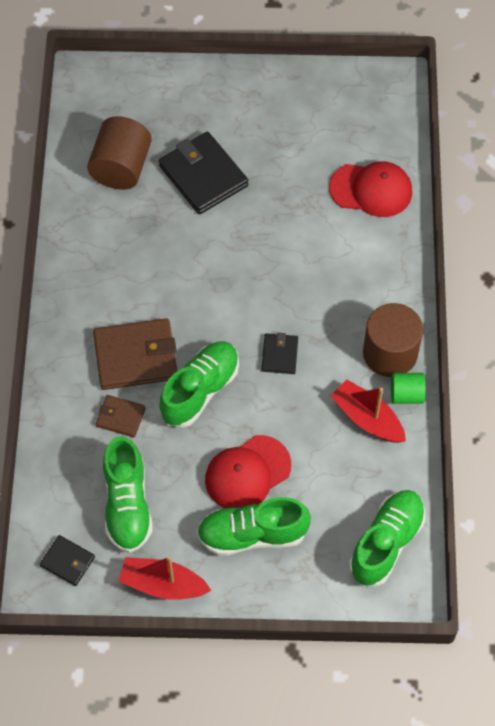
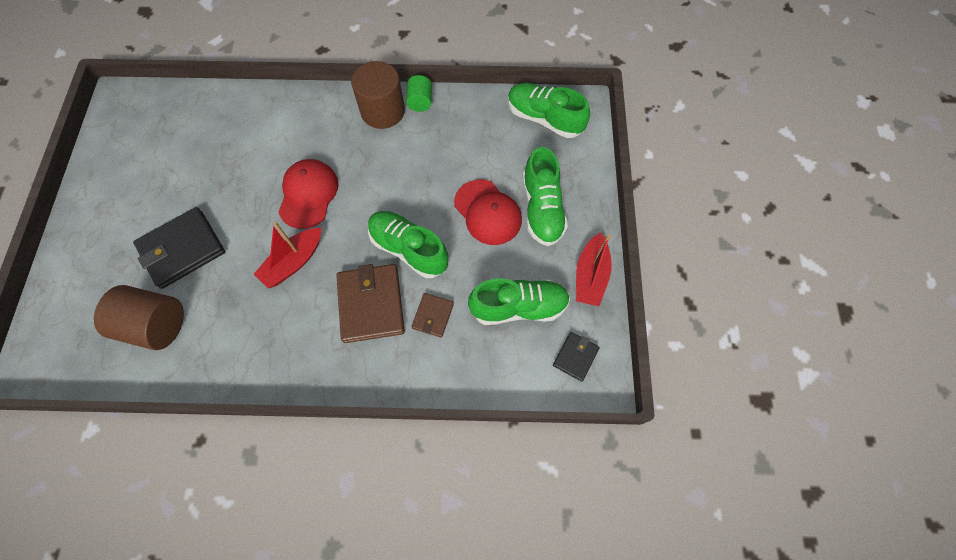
camera: 90 degrees left, 5 degrees up
black wallet [261,333,298,374] -> none
red cap [329,161,412,217] -> red cap moved to [278,159,339,229]
red boat [331,379,406,443] -> red boat moved to [254,221,321,289]

